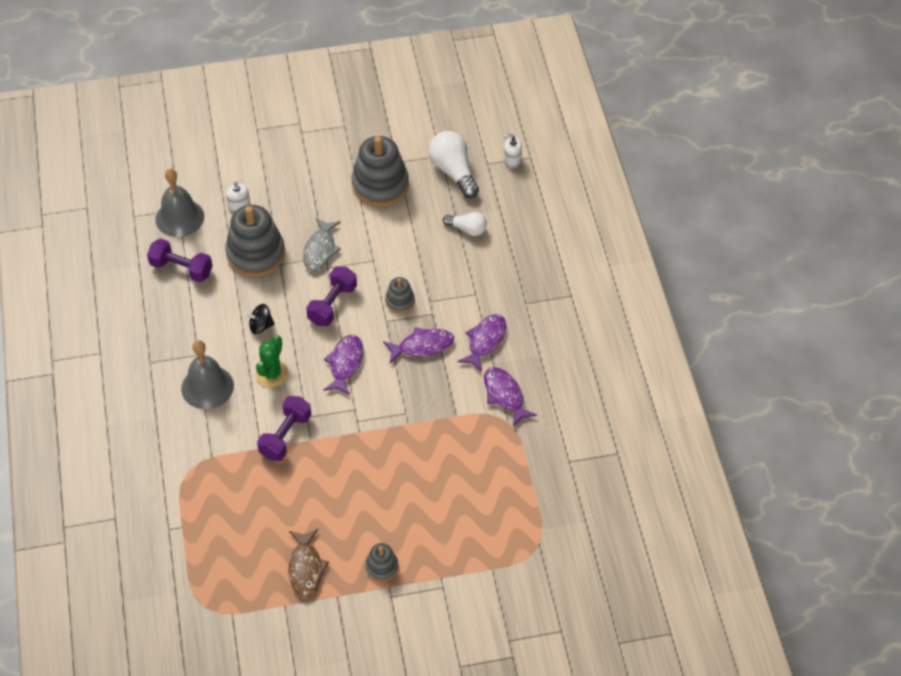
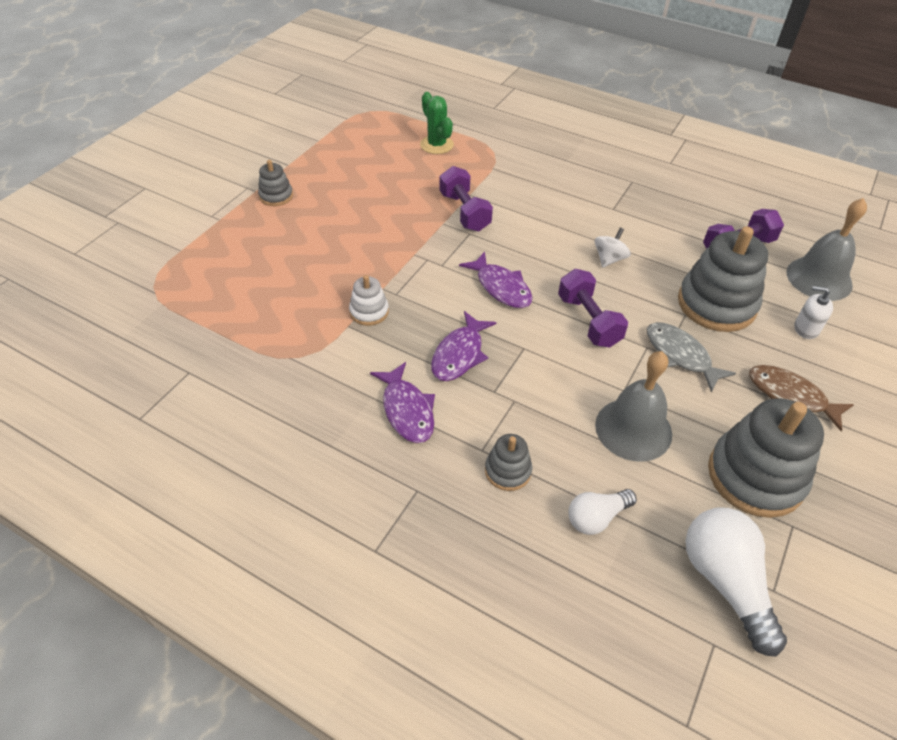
camera: 130 degrees right, 5 degrees down
grey bell [181,340,234,409] -> grey bell moved to [595,351,672,462]
black spinning top [244,304,275,334] -> white spinning top [595,227,631,268]
green cactus [256,335,289,388] -> green cactus moved to [420,92,454,154]
brown fish [288,529,329,598] -> brown fish moved to [749,365,854,431]
grey stacking toy [385,277,415,313] -> grey stacking toy moved to [485,434,532,491]
white light bulb [428,131,479,198] -> white light bulb turned 120 degrees counterclockwise [686,508,787,657]
purple fish [484,367,537,427] -> none
white soap dispenser [503,134,522,169] -> none
none -> white stacking toy [349,275,389,326]

